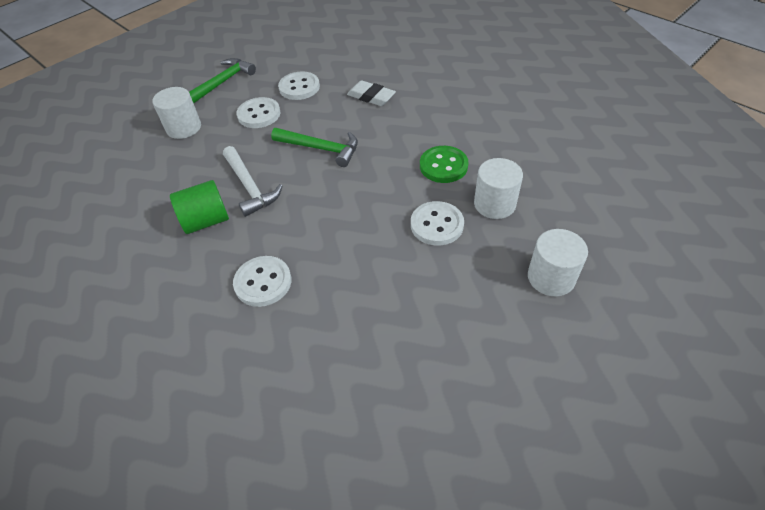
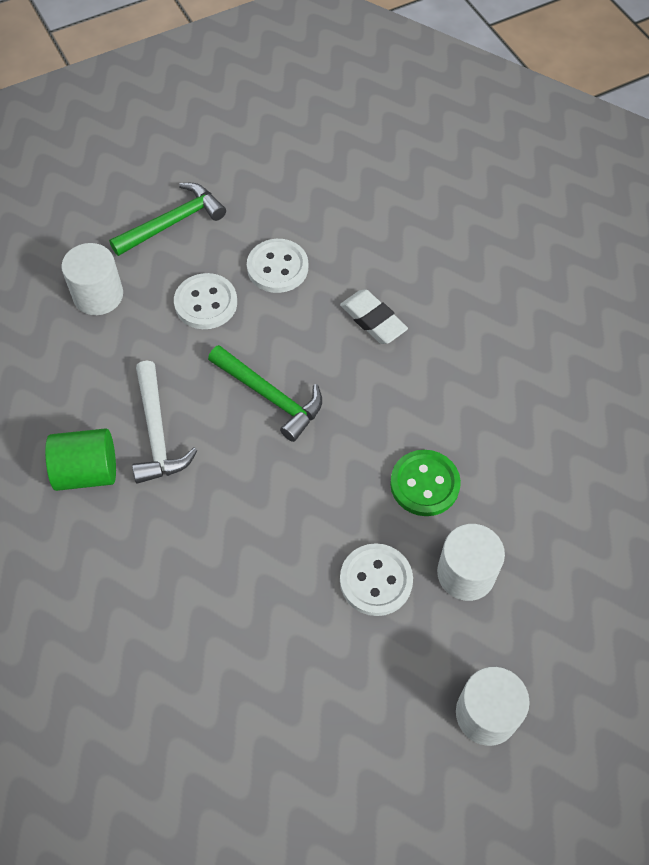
camera: 15 degrees right, 10 degrees up
white button [233,256,292,307] -> none

